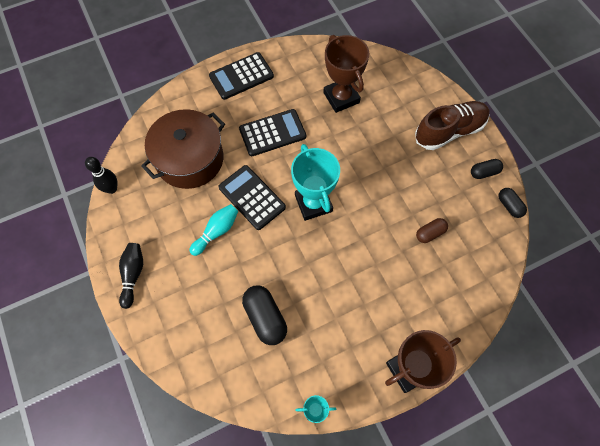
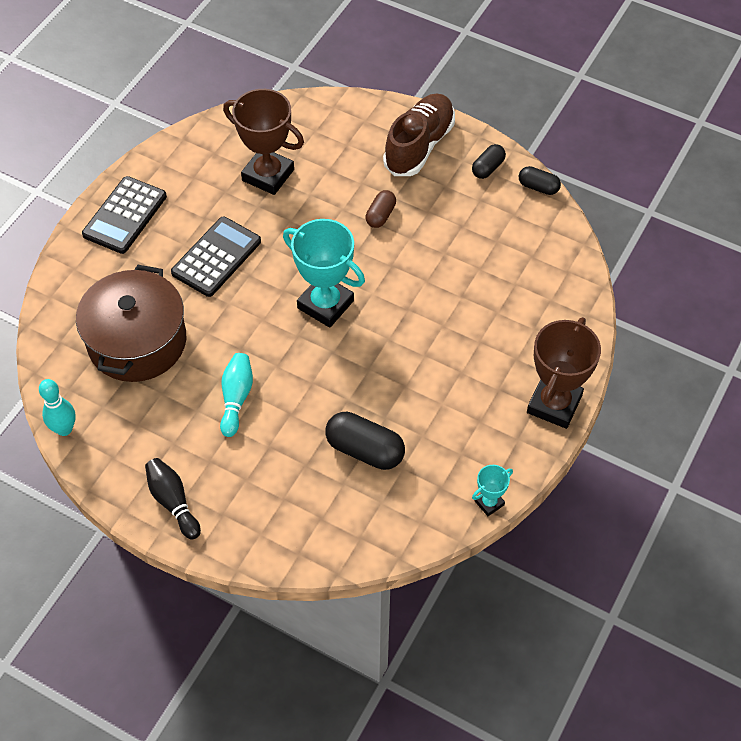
camera: 35 degrees left, 10 degrees down
black bowling pin [85,157,117,194] -> turquoise bowling pin [39,379,76,436]
black calculator [218,165,286,230] -> none
brown capsule [416,218,448,243] -> brown capsule moved to [366,190,396,228]

